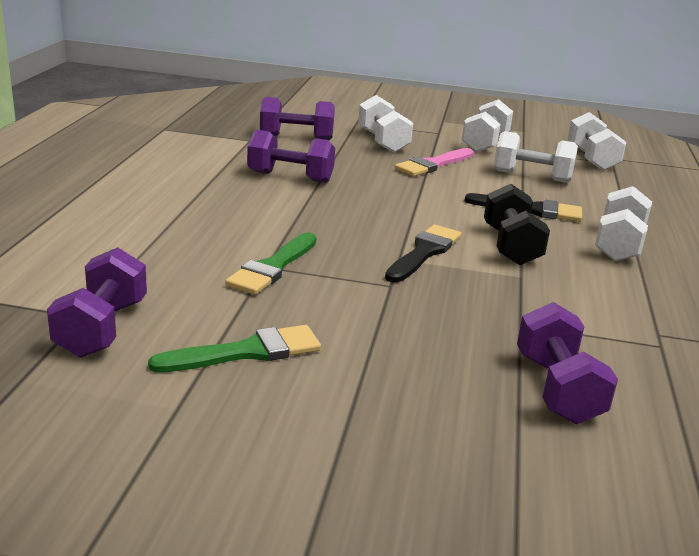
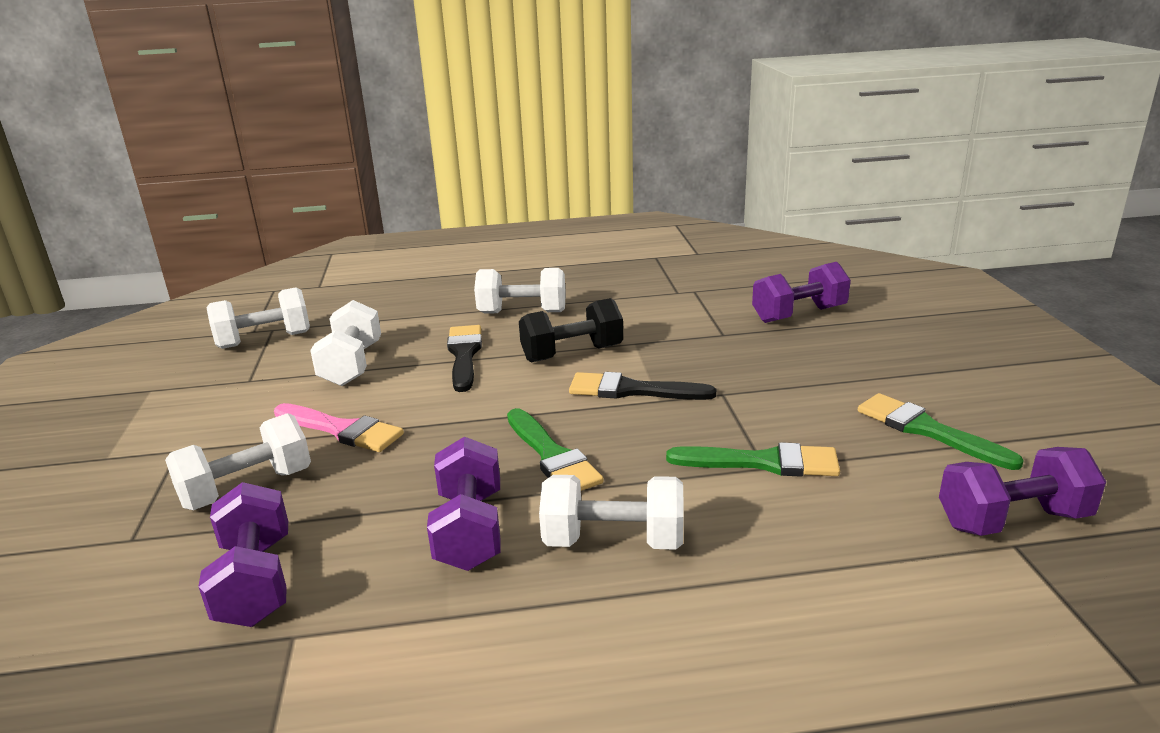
camera: 105 degrees left, 0 degrees up
white dumbbell [462,99,513,152] -> white dumbbell moved to [539,475,684,550]
none -> green brush [507,408,604,491]

